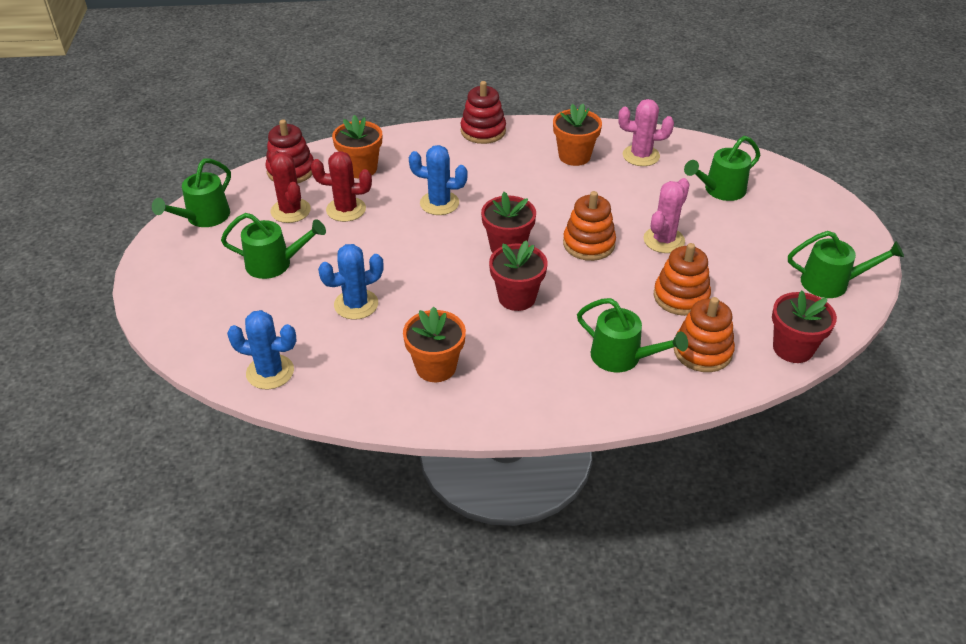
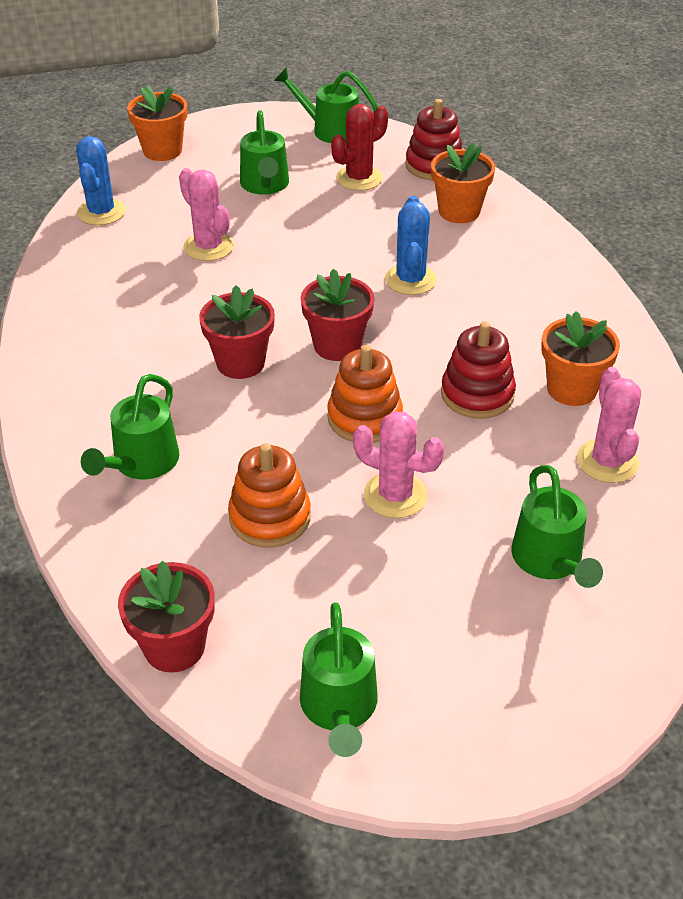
camera: 80 degrees right, 0 degrees up
red cactus [311,151,372,222] -> none
blue cactus [318,244,384,320] -> pink cactus [179,168,234,261]
orange flower pot [403,306,466,382] -> orange flower pot moved to [127,86,187,161]
red stacking toy [461,81,506,144] -> red stacking toy moved to [441,321,516,419]
orange stacking toy [673,297,735,372] -> none
green watering can [684,136,760,201] -> green watering can turned 150 degrees counterclockwise [511,465,603,588]

